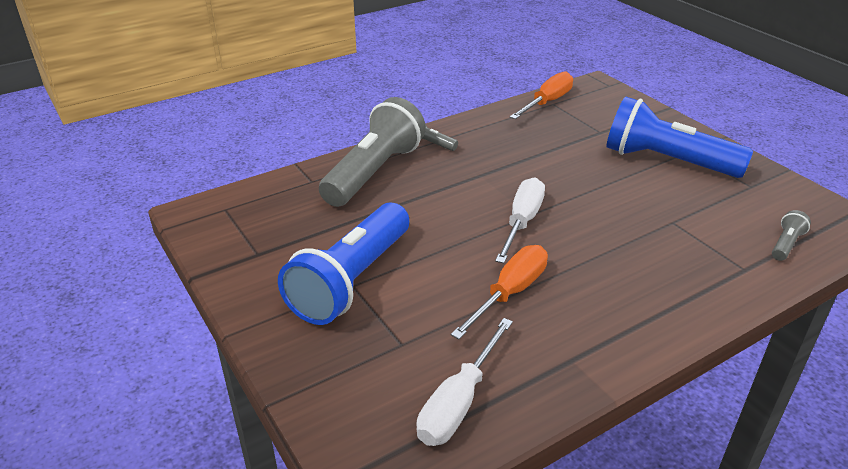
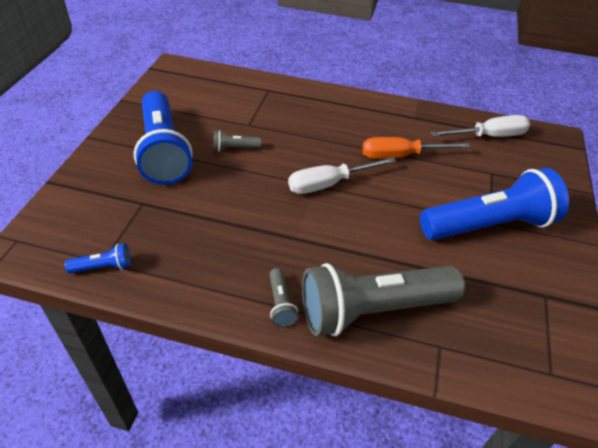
camera: 135 degrees left, 10 degrees up
orange screwdriver [510,71,573,119] -> blue flashlight [65,244,131,273]
grey flashlight [772,210,811,261] -> grey flashlight moved to [213,130,261,152]

